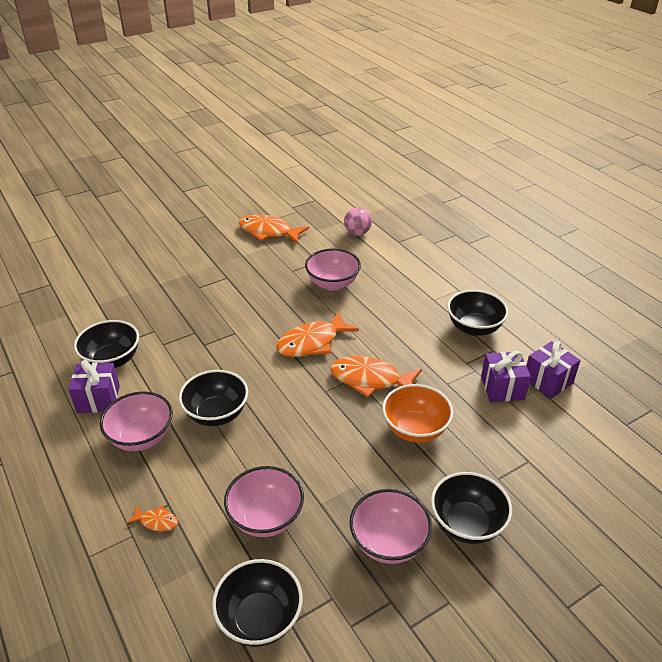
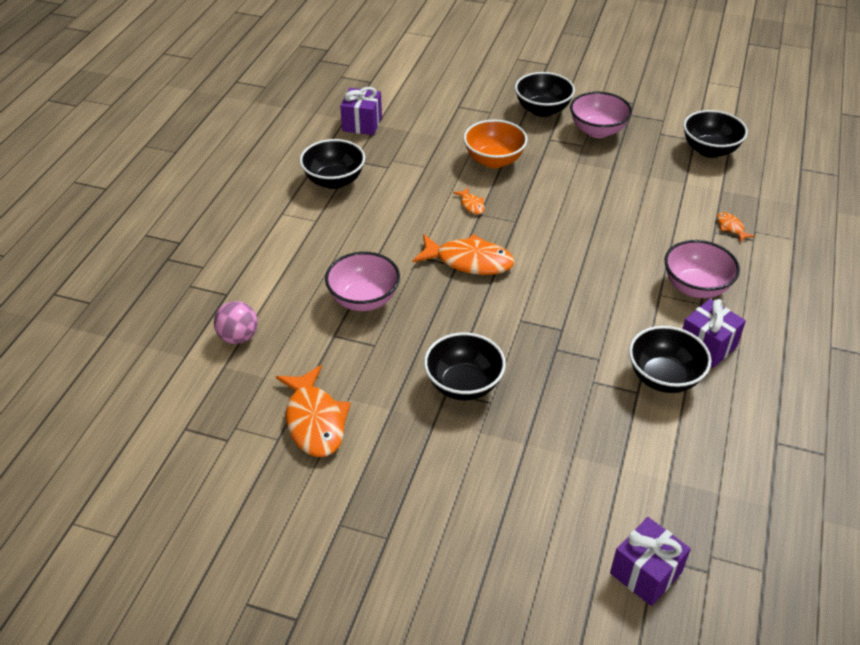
camera: 130 degrees left, 5 degrees up
black bowl [179,370,248,426] -> black bowl moved to [424,333,506,400]
pink bowl [224,466,304,537] -> none
orange fish [330,356,422,397] -> orange fish [453,187,485,215], size x0.46
purple gift [481,351,531,402] -> purple gift moved to [610,517,691,606]

